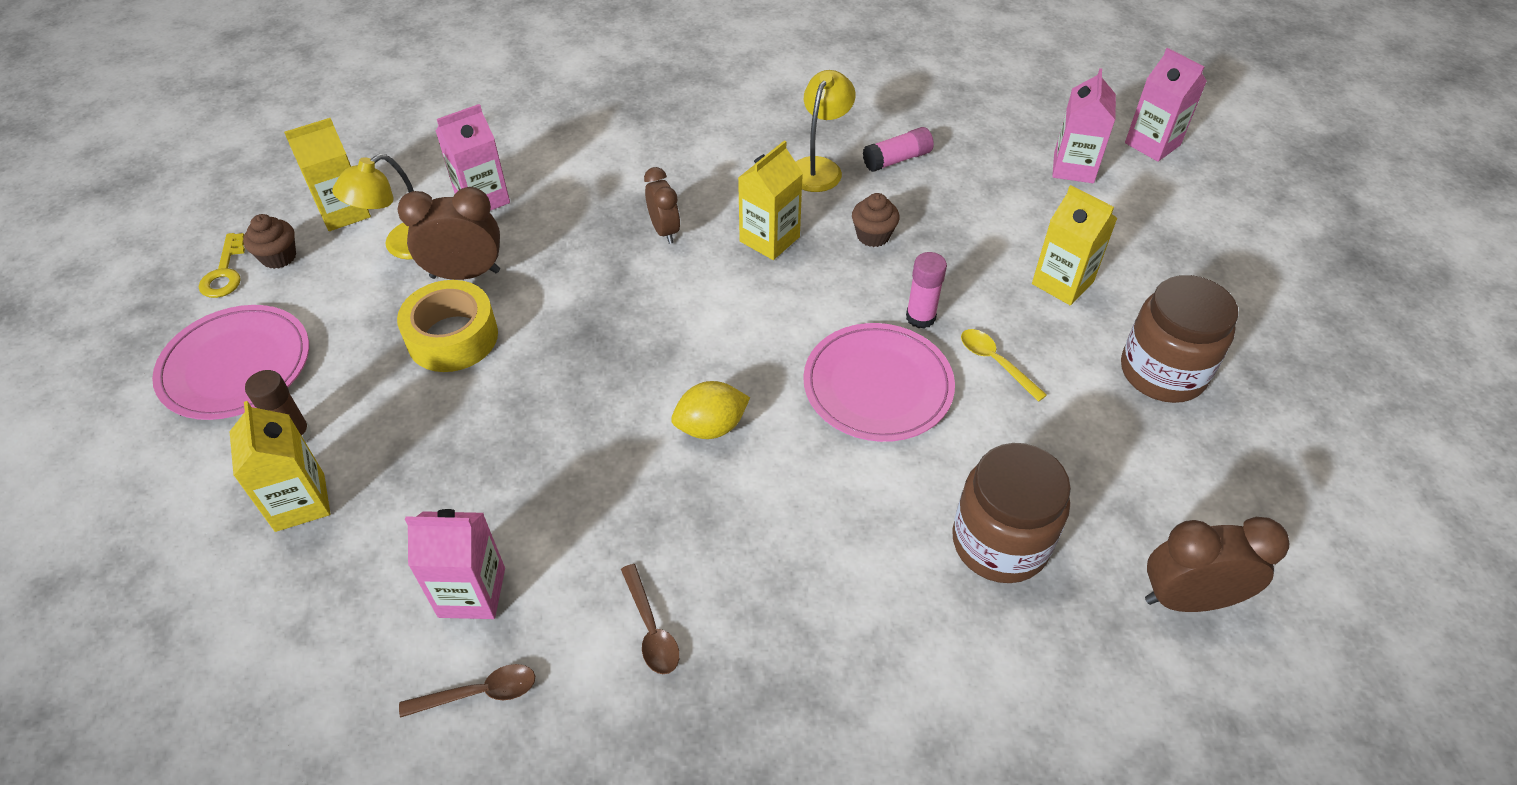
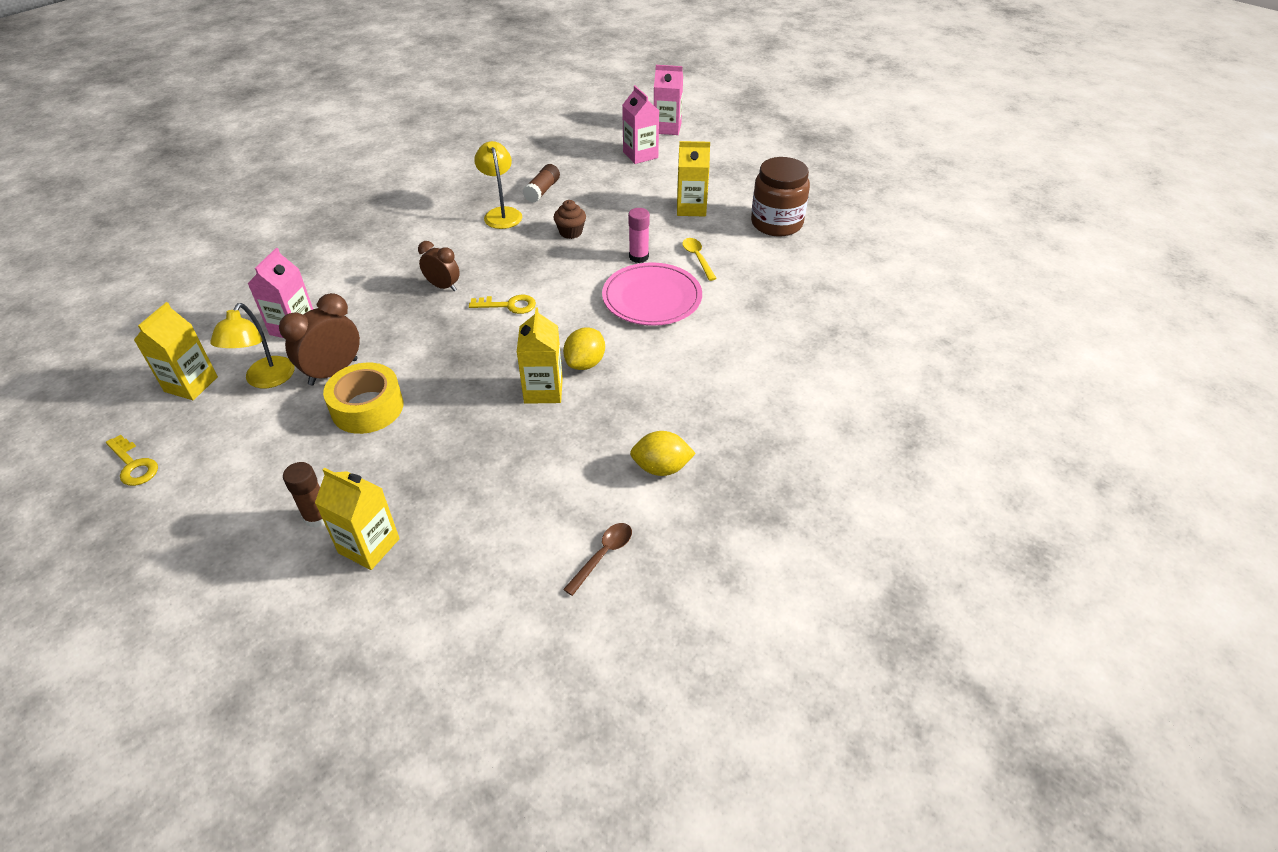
camera: 40 degrees left, 5 degrees down
pink plate [152,305,309,420] -> none
brown cupcake [243,214,296,269] -> none
pink carton [405,509,505,619] -> none
brown spoon [621,564,680,674] -> yellow lemon [630,431,696,476]
yellow carton [738,141,803,260] -> yellow carton moved to [517,307,563,404]
pink glue stick [863,127,934,172] -> brown glue stick [523,164,560,203]
brown jar [952,443,1071,583] -> none
yellow spoon [961,329,1047,402] -> yellow spoon turned 60 degrees clockwise [682,238,717,281]
brown clock [1145,517,1289,612] -> none
none -> yellow key [469,295,536,314]

